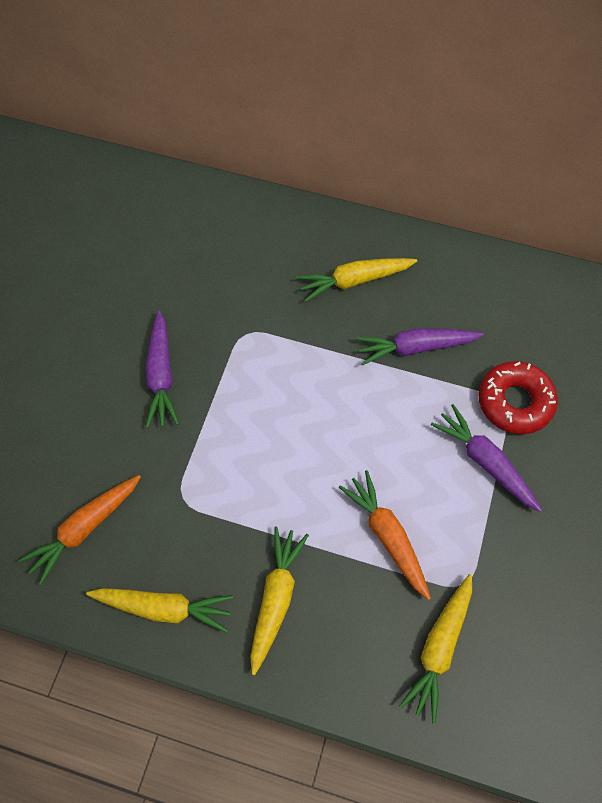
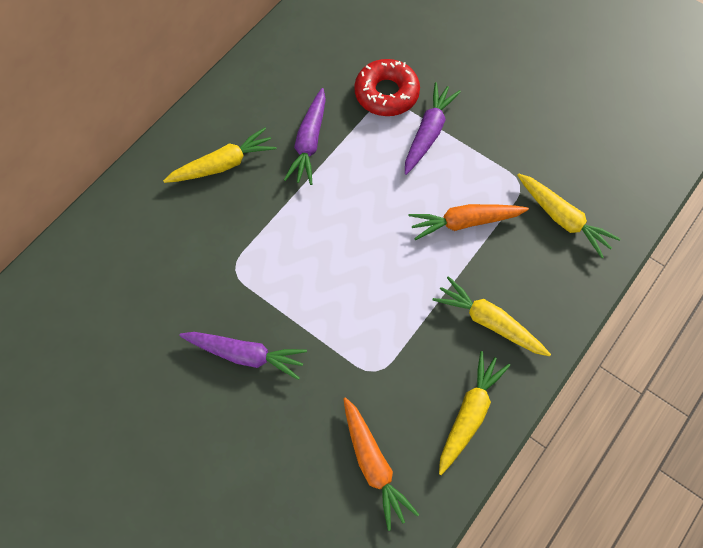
camera: 70 degrees left, 0 degrees up
yellow carrot [297,258,417,302] -> yellow carrot turned 120 degrees counterclockwise [163,127,276,183]
purple carrot [431,404,542,512] -> purple carrot turned 135 degrees clockwise [405,82,461,175]

